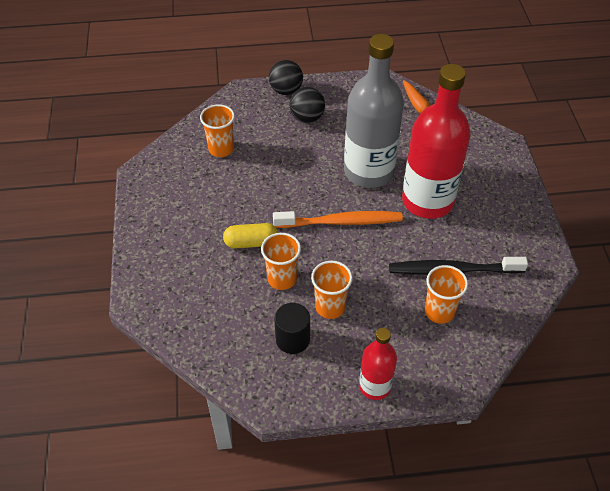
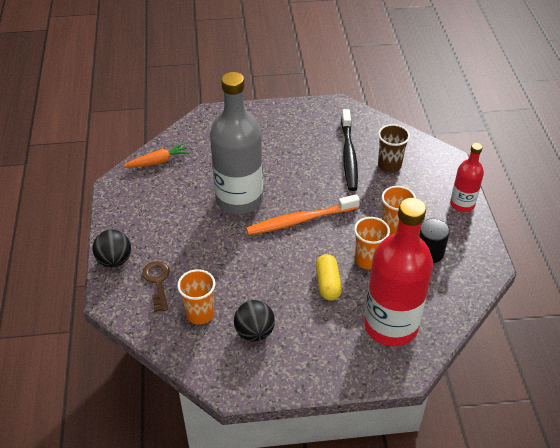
camera: 90 degrees left, 5 degrees down
orange toothbrush [273,211,403,228] -> orange toothbrush turned 105 degrees counterclockwise [246,194,360,235]
black ball [290,87,325,123] -> black ball moved to [234,300,275,341]
red bottle [402,64,471,219] -> red bottle moved to [364,198,433,346]
orange cup [425,265,468,324] -> brown cup [378,124,410,173]
none -> brown key [142,261,170,312]

